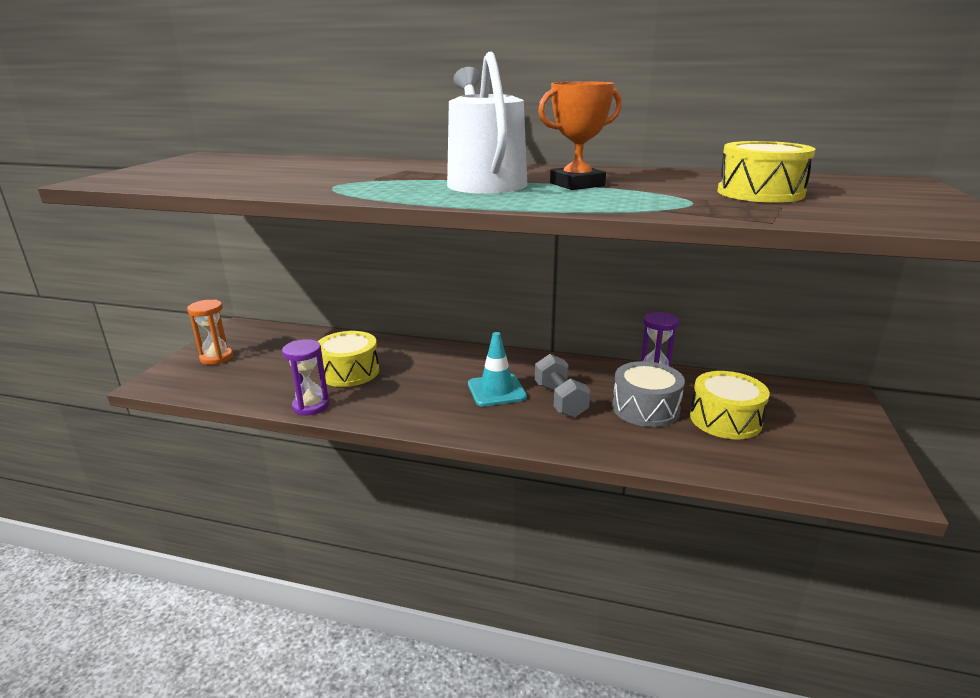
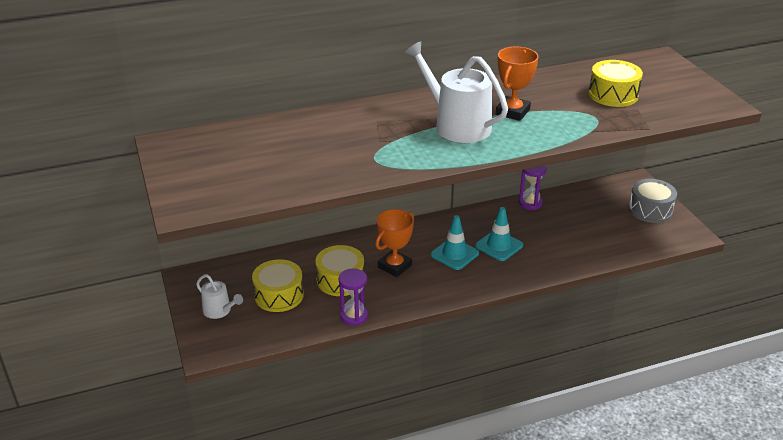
camera: 35 degrees left, 10 degrees up
orange hourglass [187,299,233,365] -> white watering can [196,274,243,319]
grey dumbbell [535,354,591,418] -> turquoise traffic cone [475,207,523,261]
grey drum [612,361,685,427] -> grey drum moved to [629,179,677,223]
yellow drum [690,371,770,439] -> yellow drum moved to [252,259,304,312]
none -> orange trophy [375,209,414,277]

